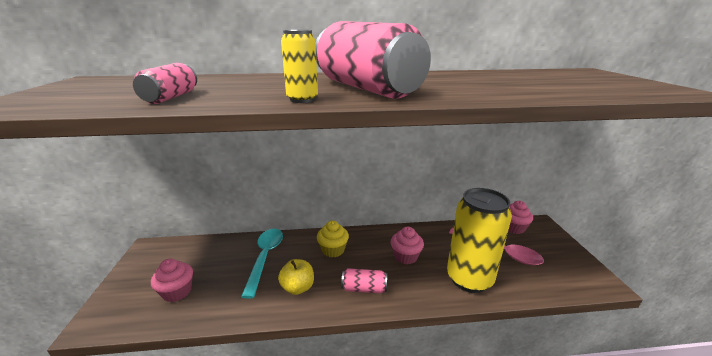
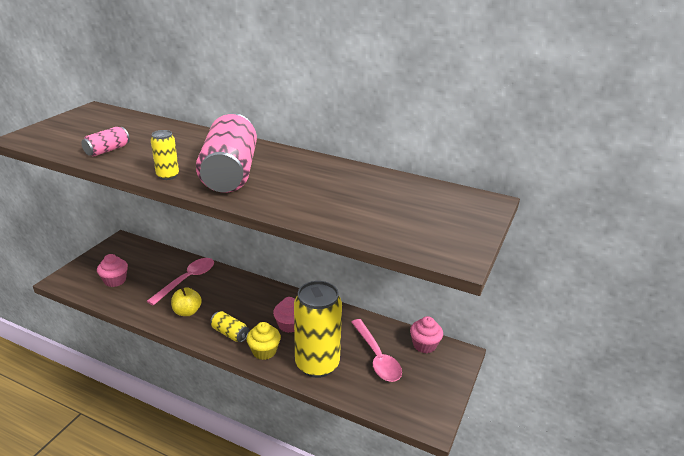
camera: 30 degrees right, 5 degrees up
turquoise spoon [241,228,283,299] -> pink spoon [147,258,214,306]
yellow cupcake [317,221,349,257] -> yellow cupcake moved to [247,322,281,360]
pink can [341,268,387,293] -> yellow can [210,311,249,342]

